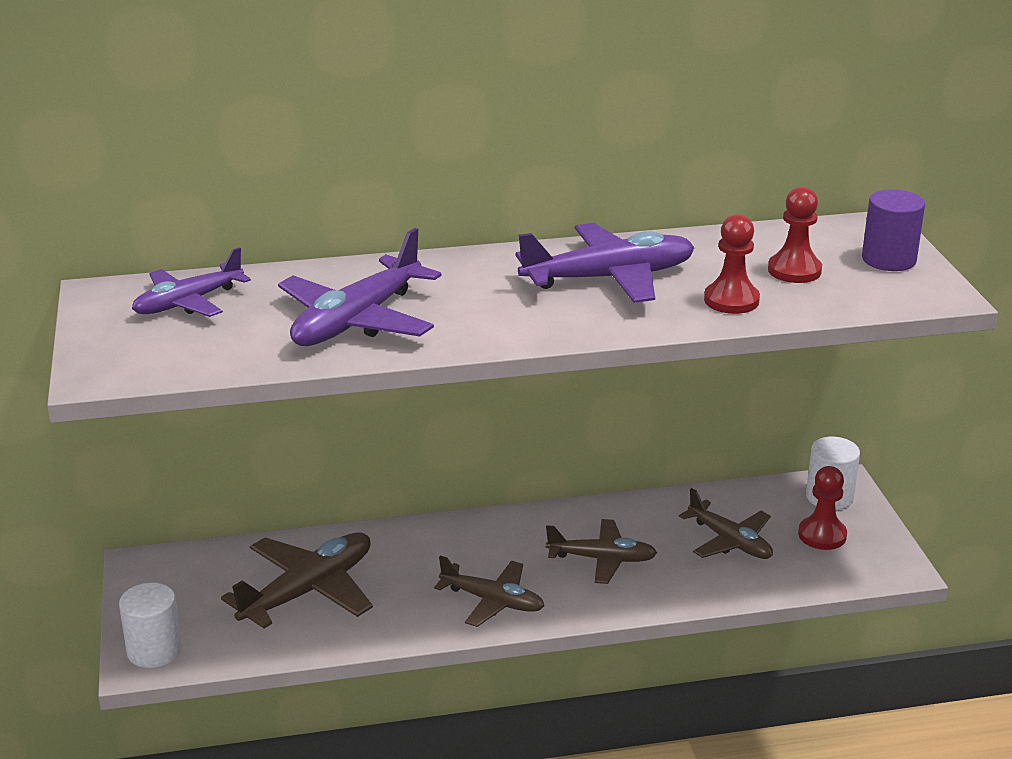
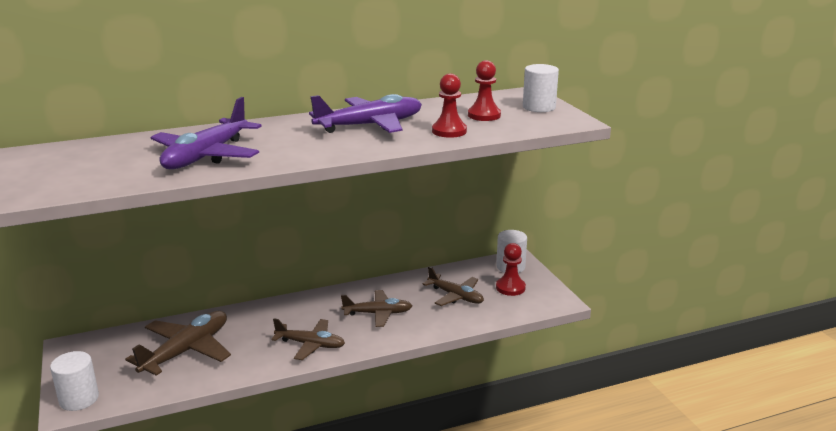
camera: 10 degrees left, 5 degrees down
purple plane [132,247,251,317] -> none
purple cylinder [862,189,925,271] -> white cylinder [523,64,559,112]

